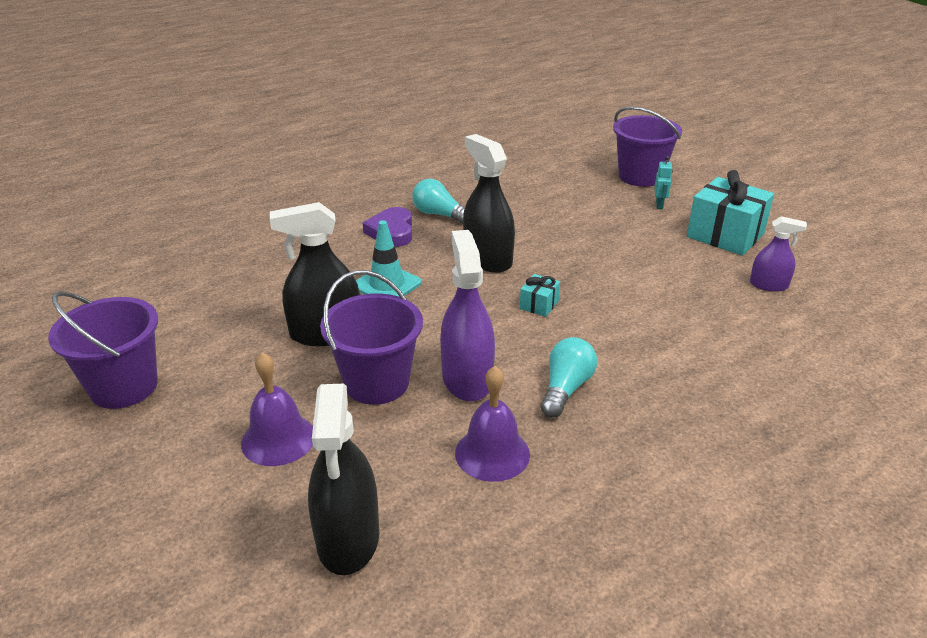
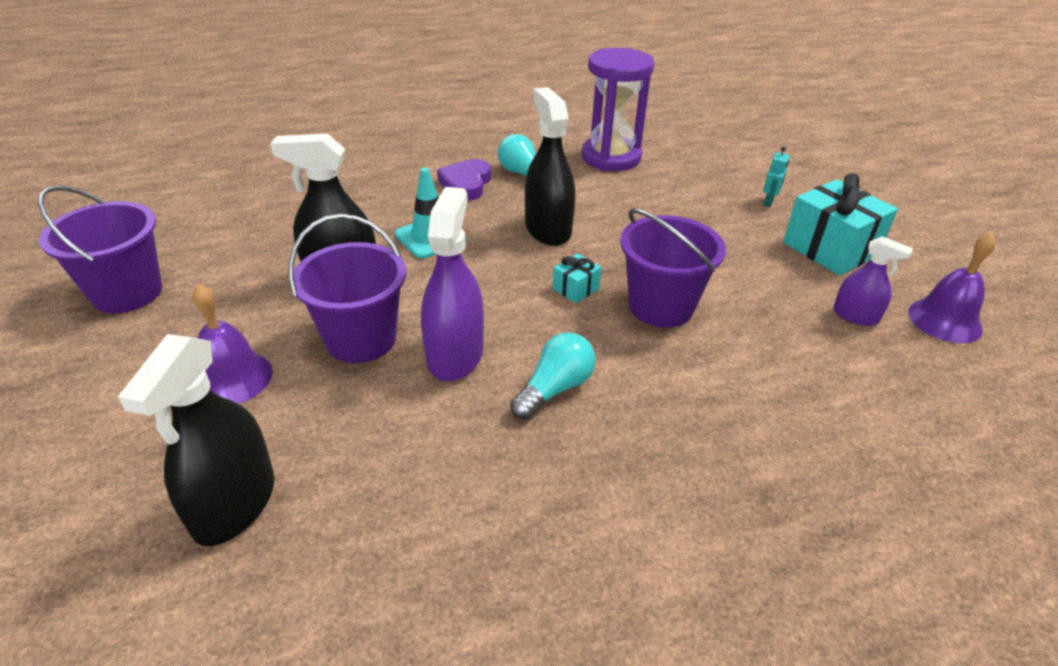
camera: 15 degrees right, 5 degrees up
purple bell [455,366,530,482] -> purple bell moved to [908,233,996,343]
purple bucket [613,106,682,187] -> purple bucket moved to [620,208,726,328]
none -> purple hourglass [581,48,654,171]

